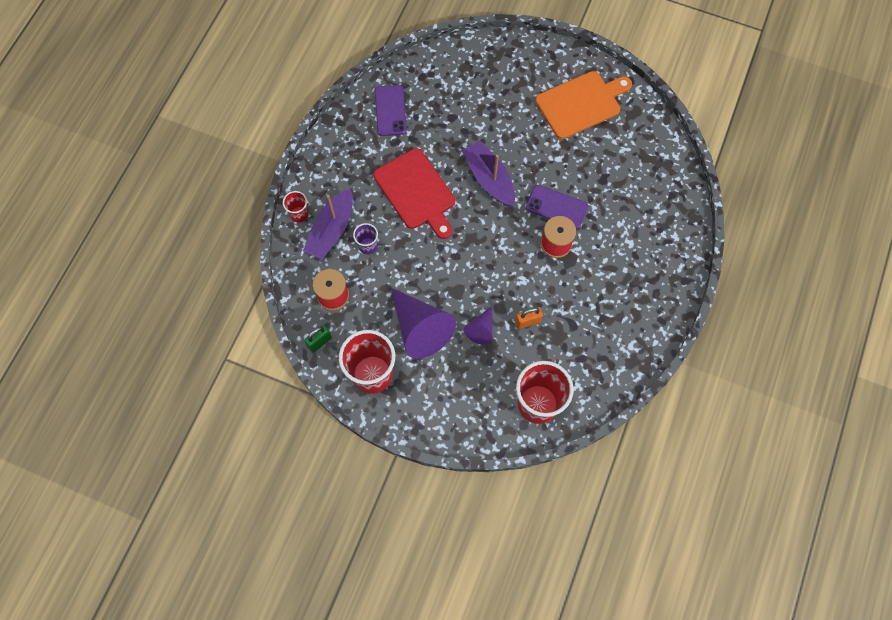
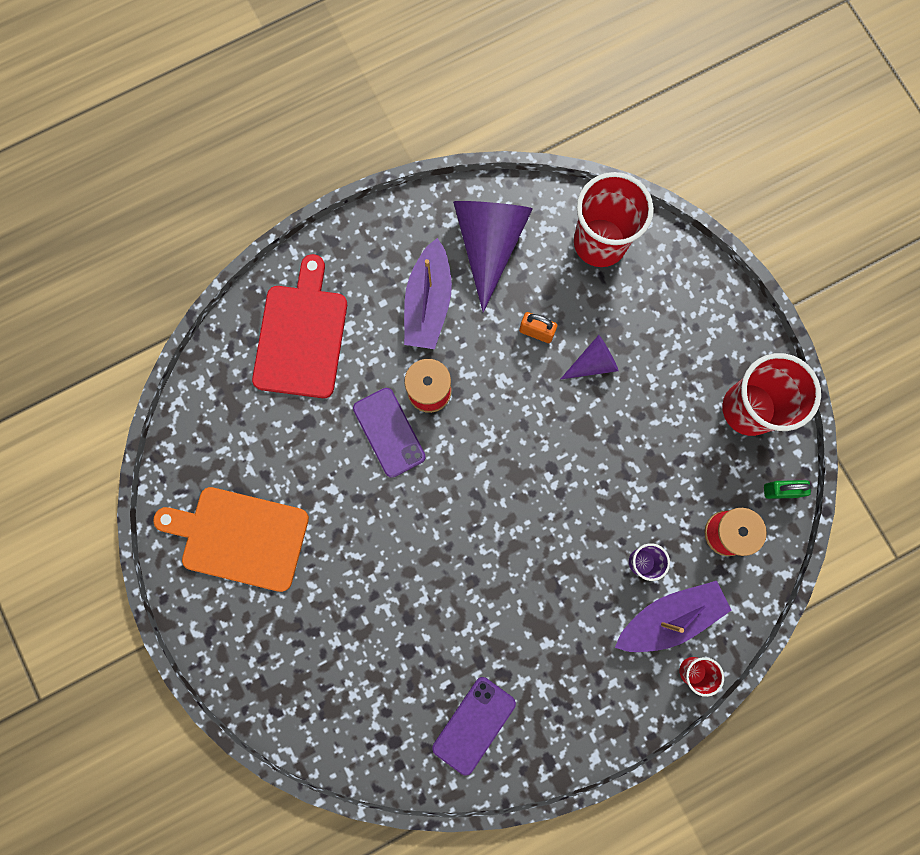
camera: 140 degrees left, 10 degrees up
red cutting board [373,148,455,239] -> red cutting board moved to [252,254,347,398]
purple cone [391,288,456,359] -> purple cone moved to [453,201,533,312]
purple boat [462,141,515,206] -> purple boat moved to [404,238,452,349]

